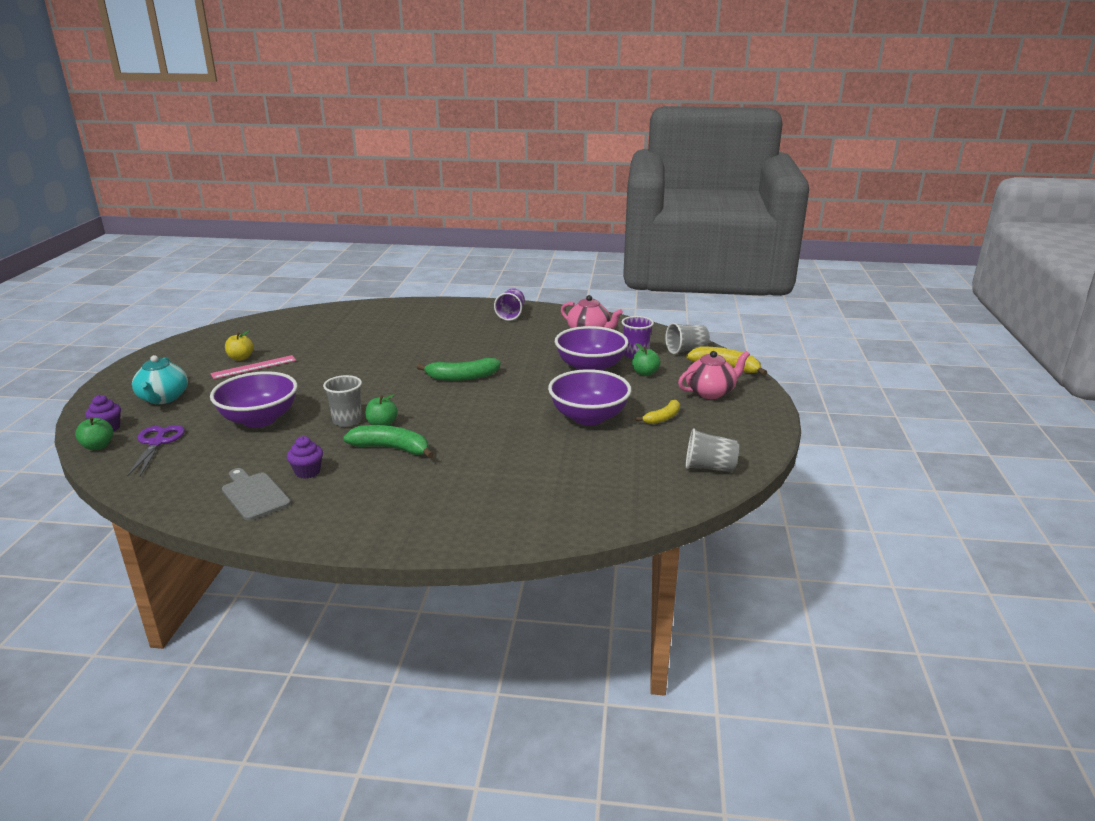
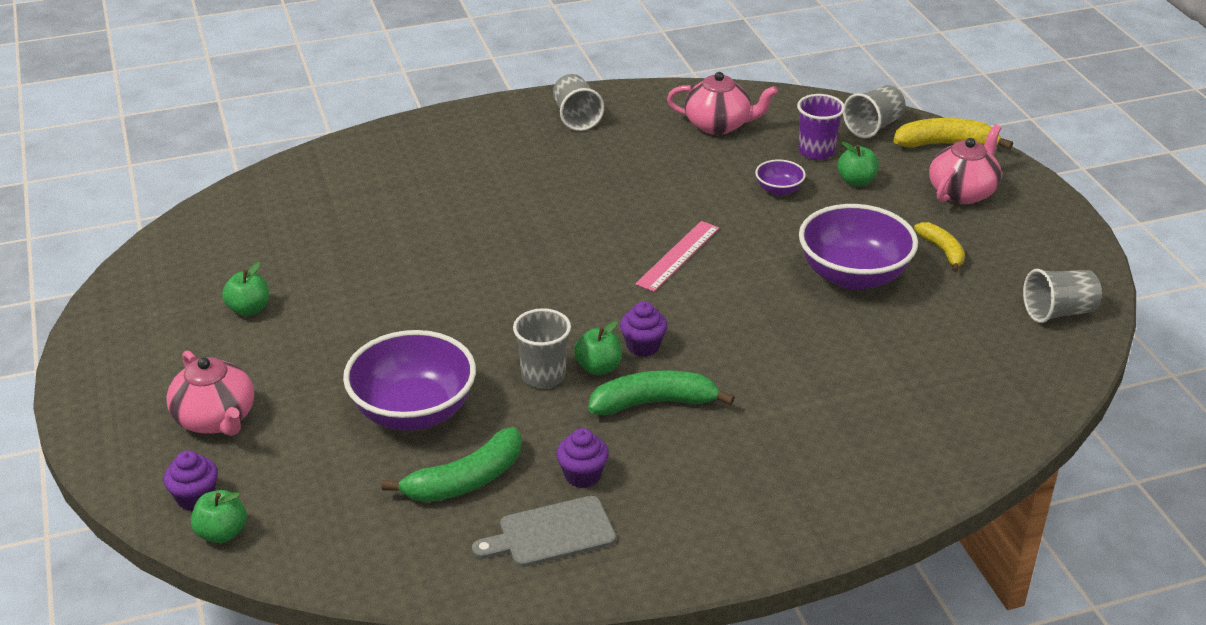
camera: 25 degrees left, 10 degrees up
purple scissors [127,425,185,476] -> none
turquoise teapot [132,355,188,404] -> pink teapot [167,350,254,436]
pink ruler [210,355,296,379] -> pink ruler moved to [635,221,719,292]
grey cutting board [222,468,291,521] -> grey cutting board turned 45 degrees counterclockwise [472,496,616,567]
yellow apple [225,330,254,361] -> green apple [222,262,269,316]
green banana [416,358,501,381] -> green banana moved to [382,427,522,502]
purple cup [494,288,525,321] -> grey cup [553,74,604,131]
purple bowl [555,326,628,371] -> purple bowl [755,159,806,196], size x0.46
yellow banana [636,400,680,424] -> yellow banana turned 45 degrees counterclockwise [914,222,965,272]
none -> purple cupcake [620,301,668,357]

